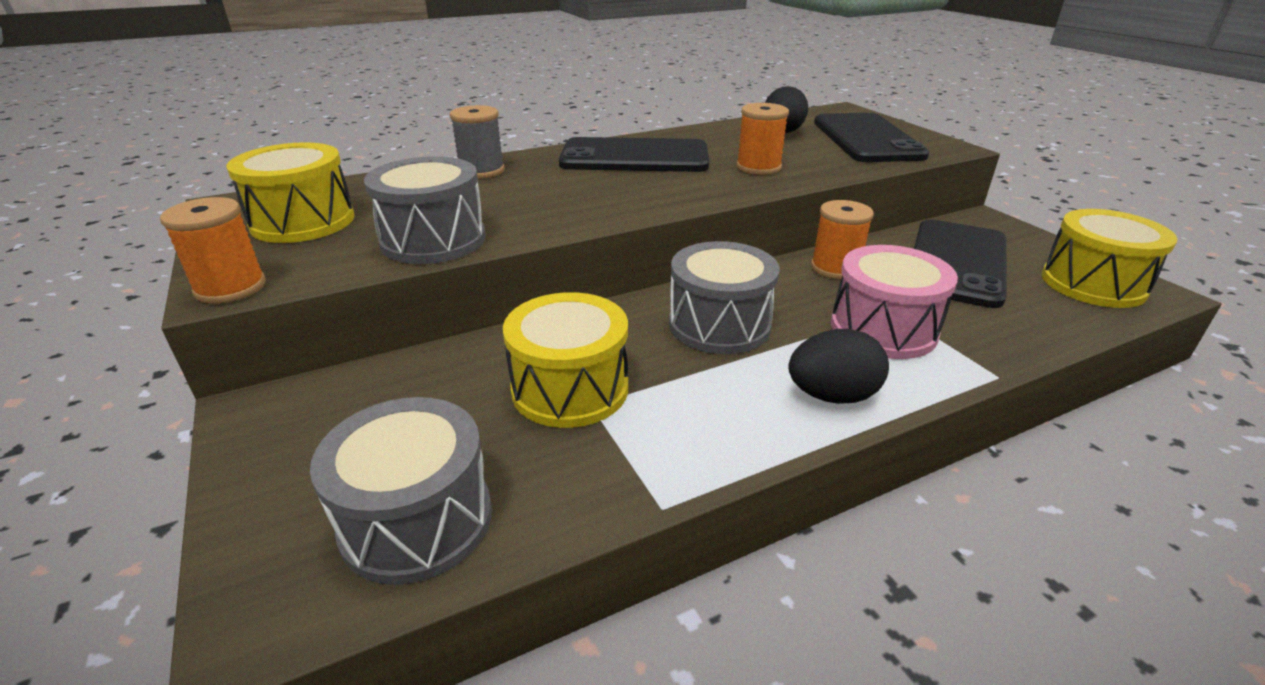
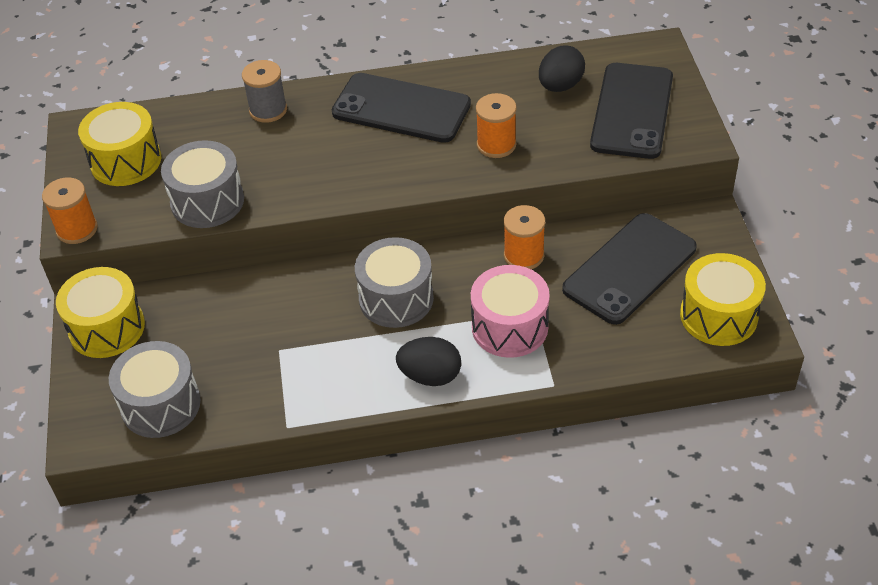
camera: 20 degrees right, 15 degrees up
yellow drum [503,292,628,428] -> yellow drum moved to [56,267,145,358]

